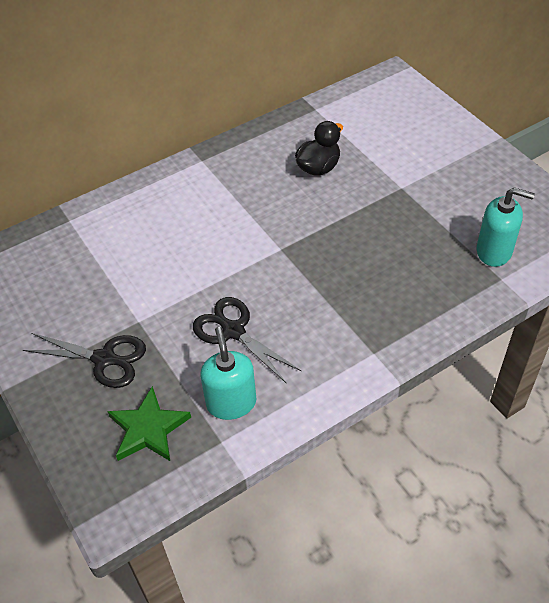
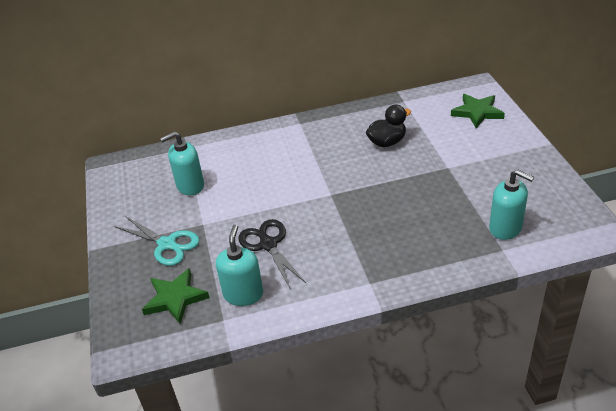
camera: 20 degrees right, 10 degrees down
black scissors [23,333,146,388] -> turquoise scissors [114,216,200,266]
none -> turquoise soap dispenser [160,132,204,195]
none -> green star [451,94,505,128]

